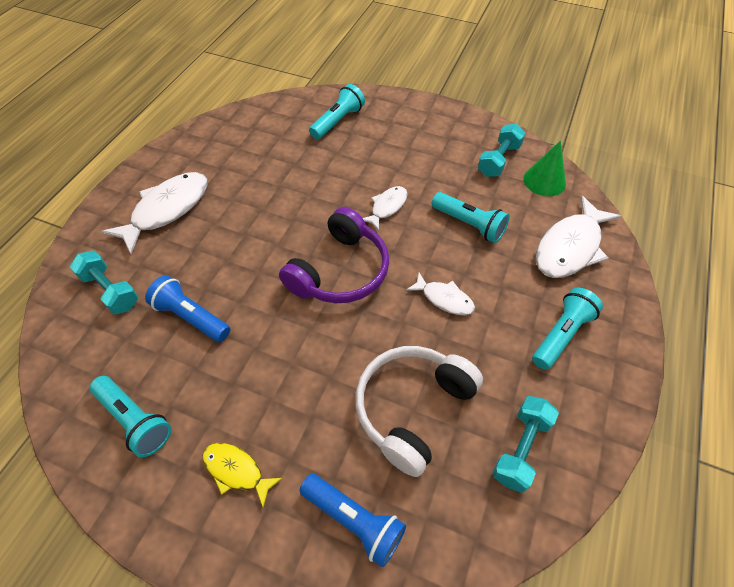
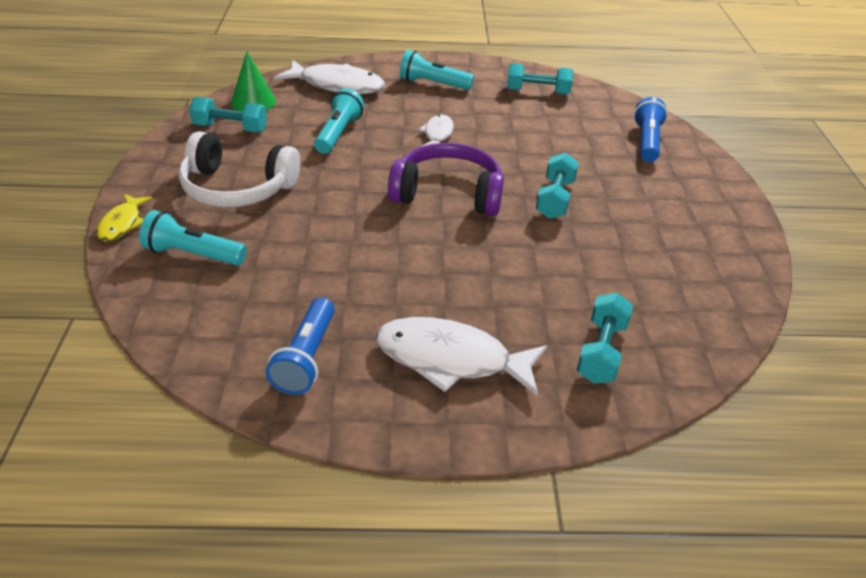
camera: 115 degrees left, 15 degrees down
turquoise flashlight [90,376,172,457] -> none
blue flashlight [145,275,231,342] -> blue flashlight moved to [266,297,335,395]
yellow fish [202,443,283,507] -> yellow fish moved to [96,194,152,242]
white headphones [356,346,483,477] -> white headphones moved to [179,131,300,207]
white fish [363,186,408,231] -> none
none -> turquoise dumbbell [536,153,579,219]

